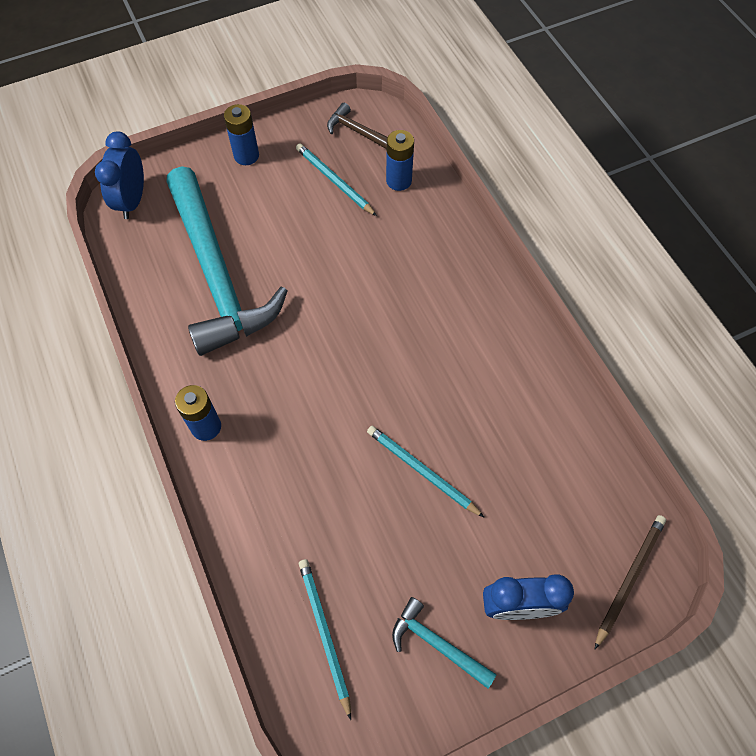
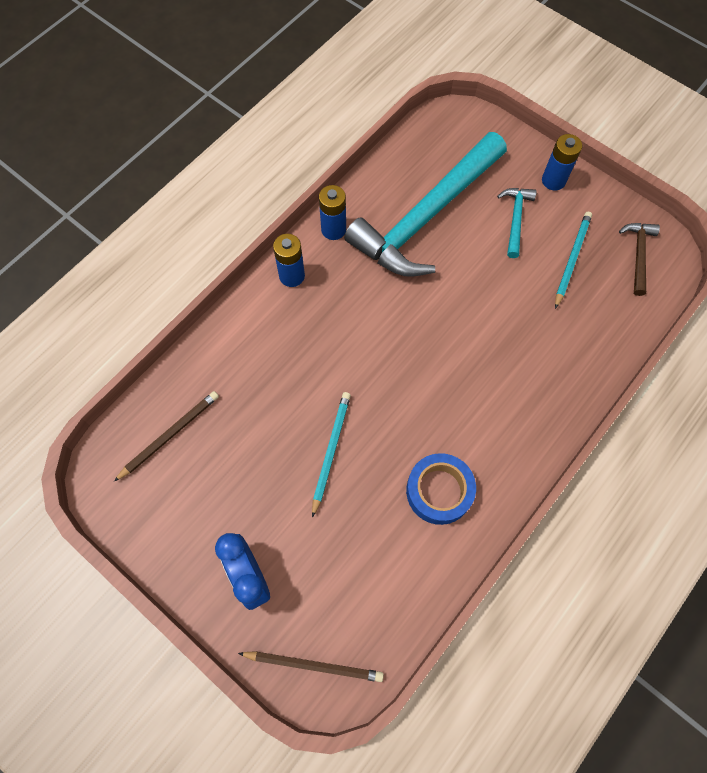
camera: 65 degrees right, 5 degrees up
blue clock [95,132,144,219] -> none
turquoise pencil [299,559,351,720] -> brown pencil [114,391,219,481]
blue battery [386,130,414,191] -> blue battery moved to [319,185,346,240]
turquoise hammer [392,597,496,689] -> turquoise hammer moved to [497,188,537,258]
none -> blue tape [406,453,476,525]

